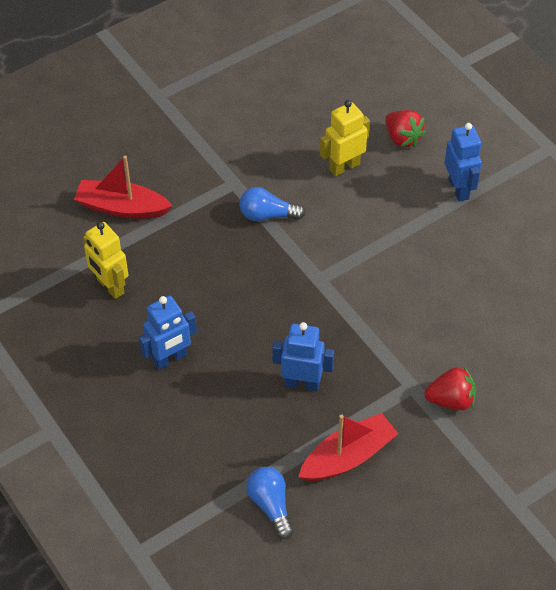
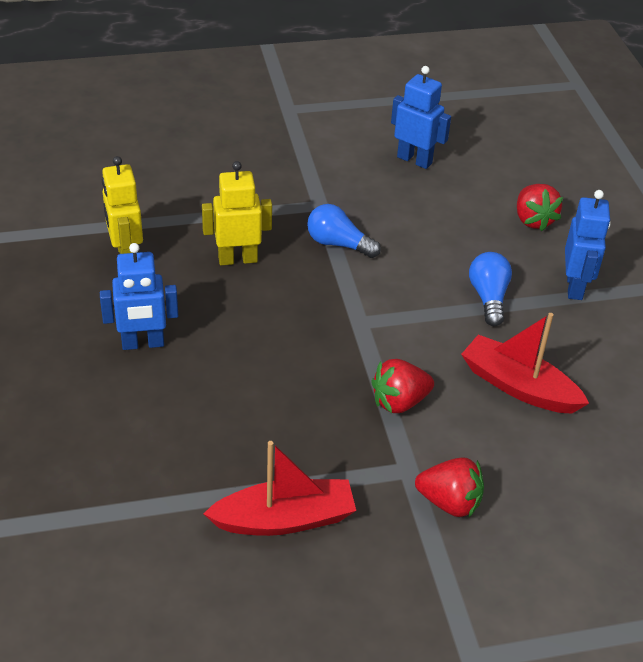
camera: 20 degrees right, 10 degrees down
red boat [74,156,173,219] -> red boat moved to [461,313,589,414]
blue light bulb [246,467,294,539] -> blue light bulb moved to [469,252,512,326]
blue robot [272,322,334,391] -> blue robot moved to [391,66,451,169]
yellow robot [320,100,370,176] -> yellow robot moved to [202,161,272,265]
none -> red strawberry [371,359,434,413]

